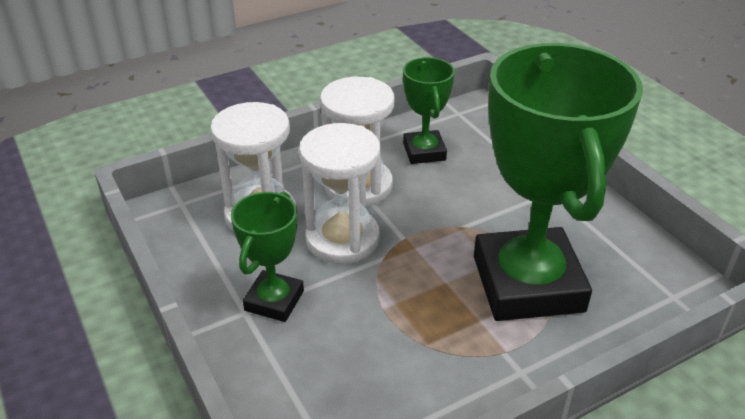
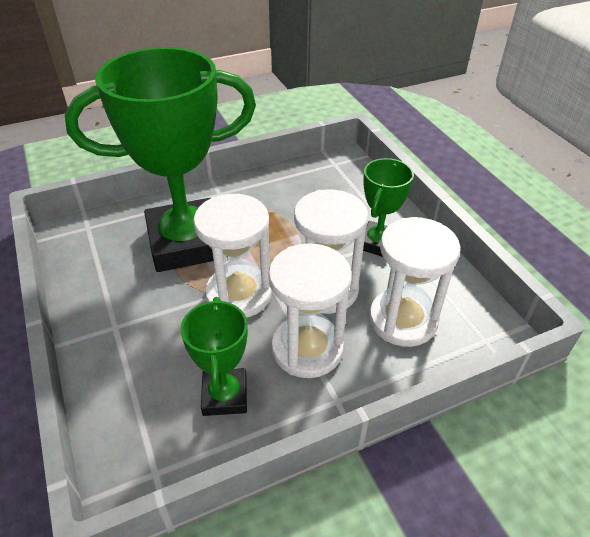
camera: 175 degrees left, 5 degrees up
green trophy [474,43,643,321] -> green trophy turned 75 degrees clockwise [65,47,256,272]
none -> white hourglass [193,194,272,318]

